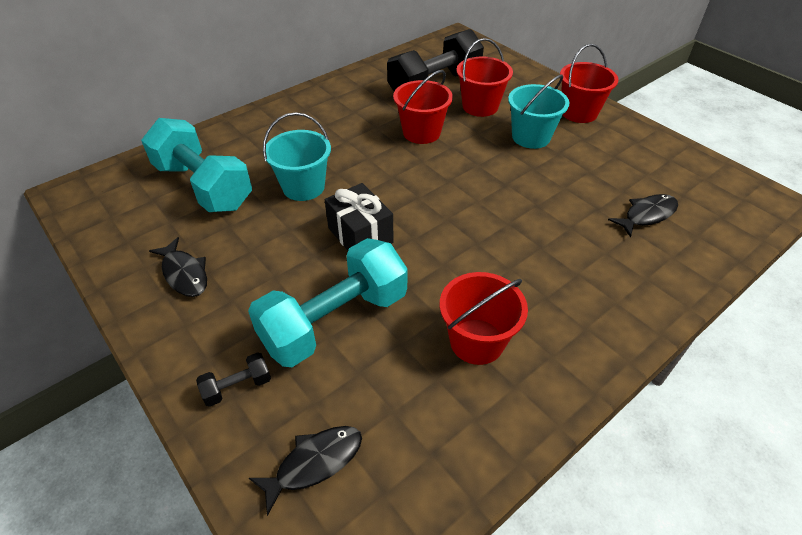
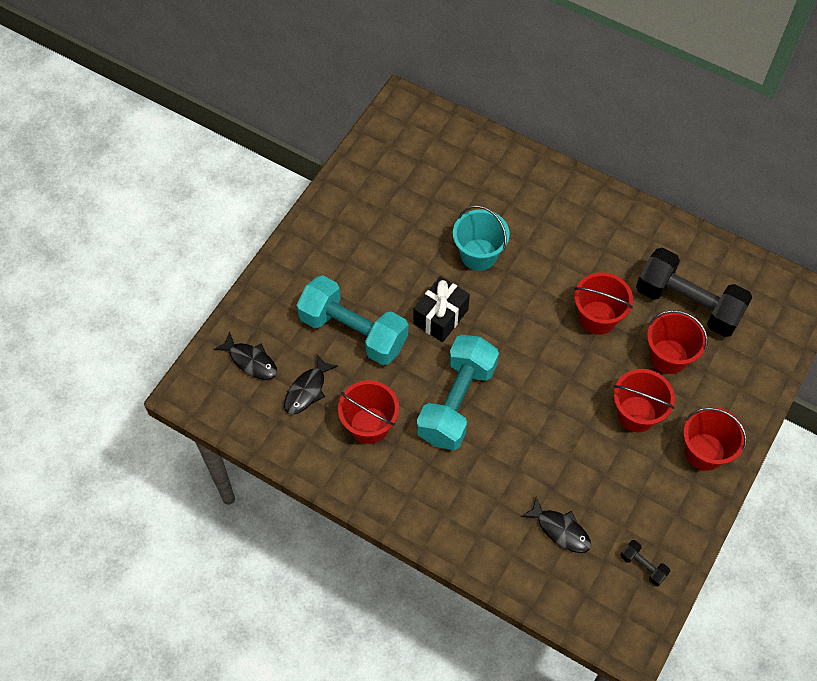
camera: 70 degrees right, 15 degrees up
turquoise dumbbell [141,118,252,212] -> turquoise dumbbell moved to [417,335,499,450]
black fish [149,237,207,297] -> black fish moved to [284,354,338,415]
black dumbbell [196,352,271,407] -> black dumbbell moved to [621,540,670,586]
turquoise bucket [508,74,570,149] -> red bucket [614,369,675,432]

